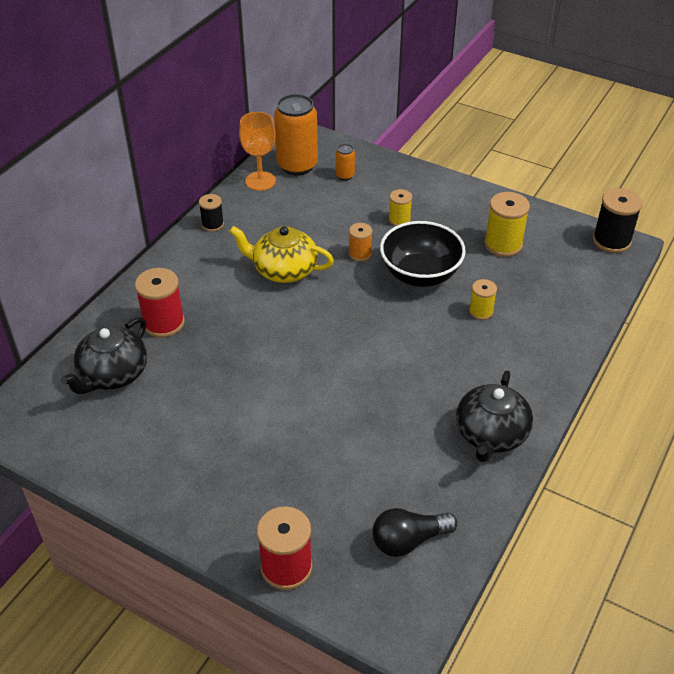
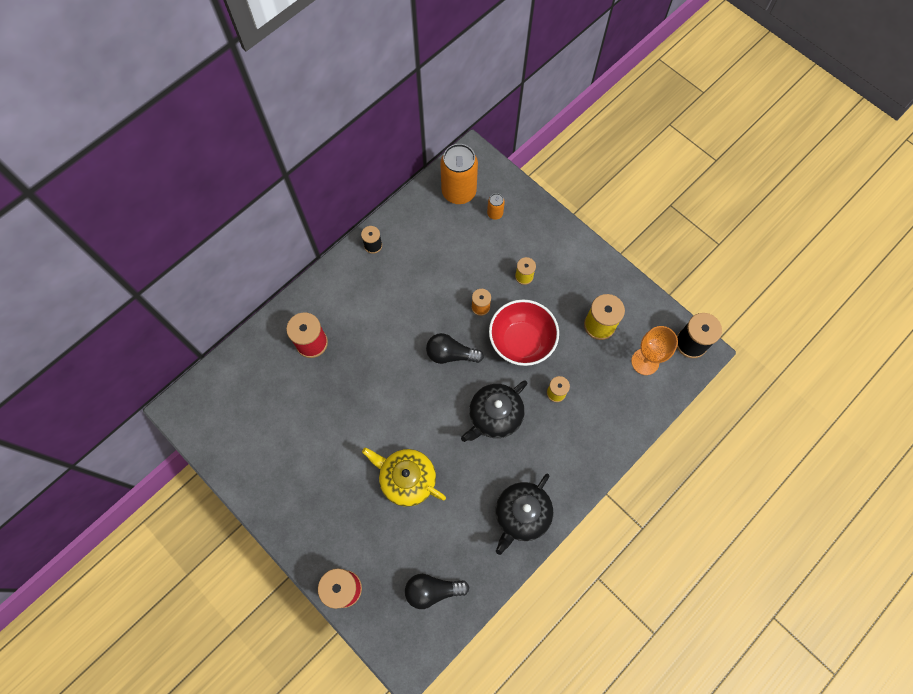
camera: 15 degrees right, 25 degrees up
black teapot [61,317,147,394] -> black teapot moved to [461,380,527,442]
yellow teapot [229,226,334,283] -> yellow teapot moved to [362,447,446,507]
orange goblet [239,112,276,191] -> orange goblet moved to [631,326,678,375]
black bowl [380,221,466,287] -> red bowl [489,299,559,366]
none -> black light bulb [426,333,484,364]

